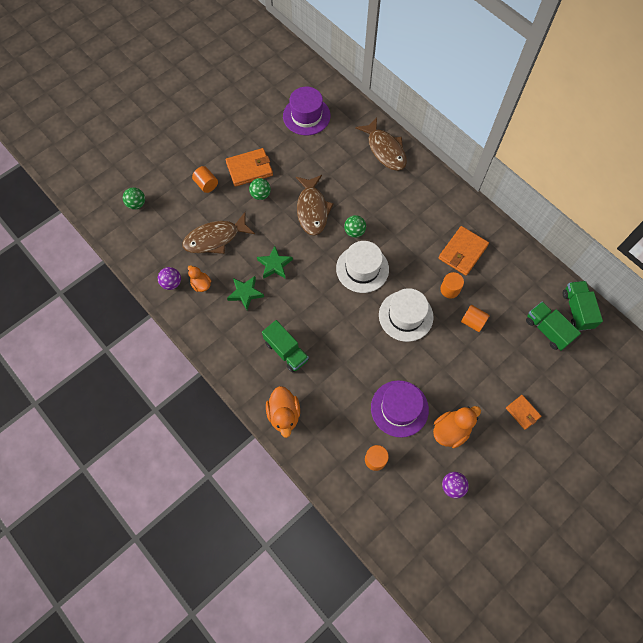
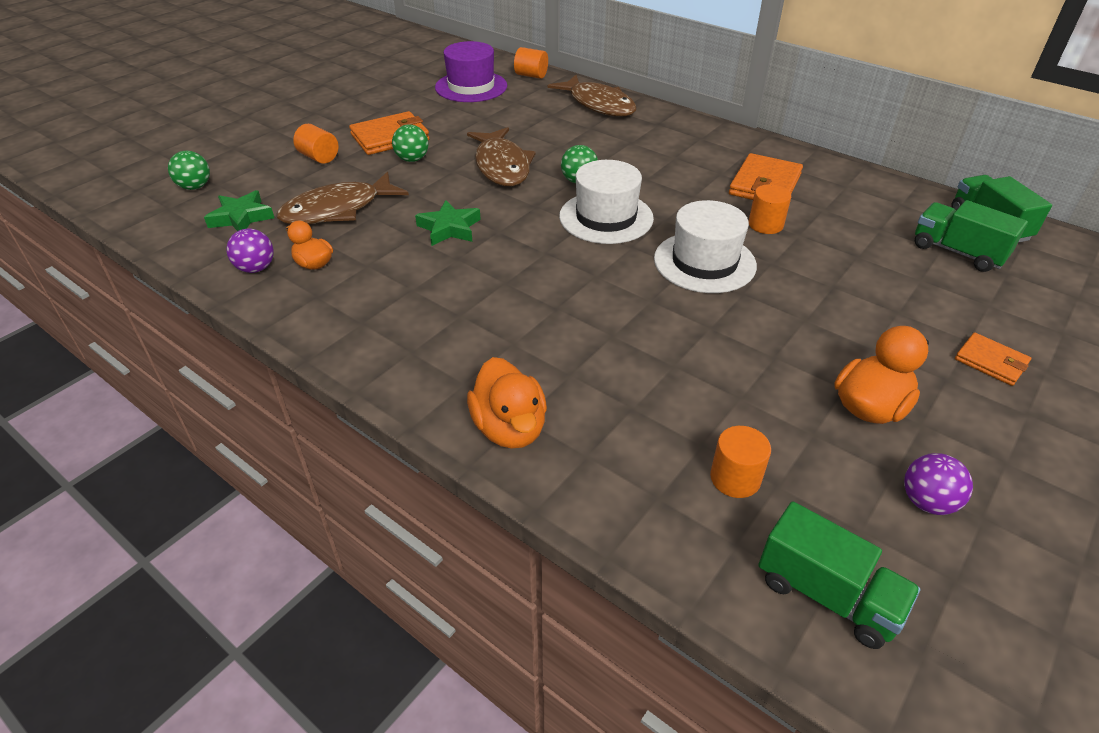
camera: 10 degrees left, 25 degrees down
green star [227,276,264,310] -> green star moved to [204,190,274,231]
green truck [262,320,309,373] -> green truck moved to [758,501,921,649]
purple hat [371,380,429,437] -> none
orange cylinder [461,305,490,332] -> orange cylinder moved to [514,47,548,79]

